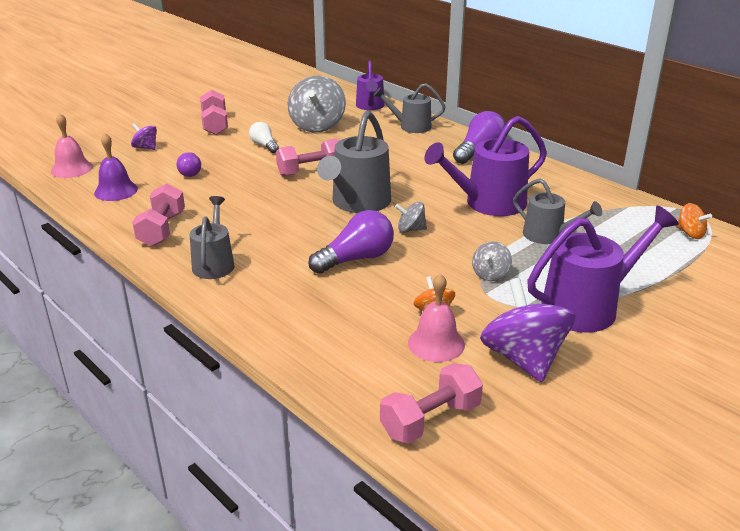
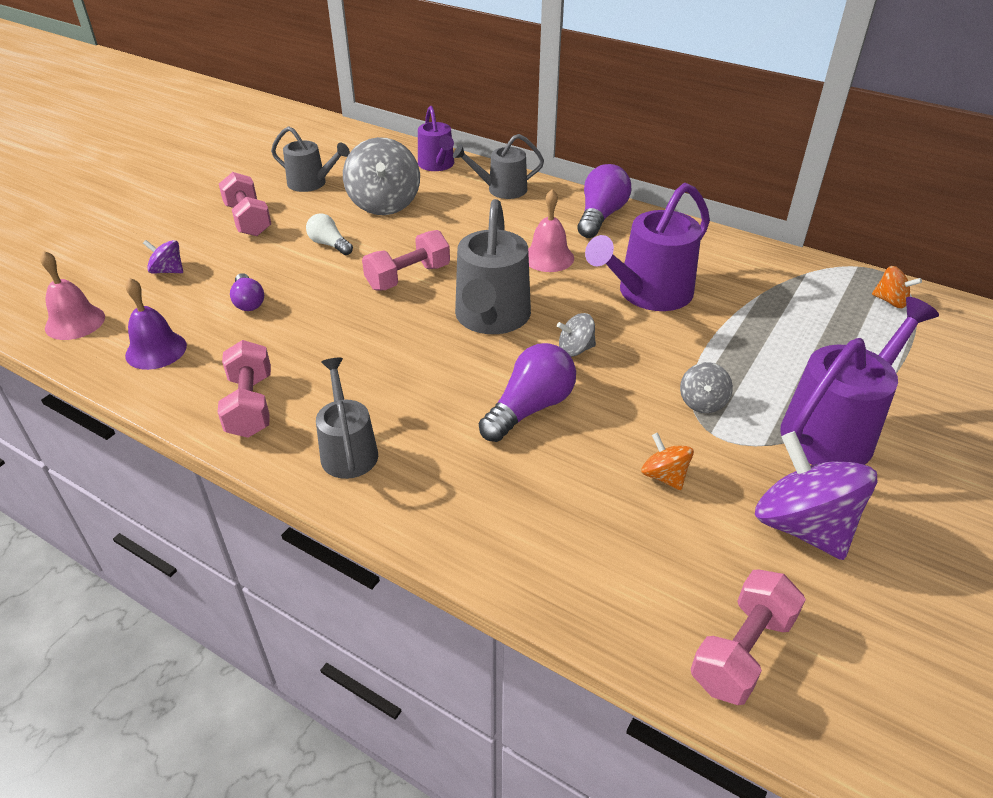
camera: 15 degrees left, 10 degrees up
pink bell [408,273,465,362] -> pink bell moved to [528,189,574,272]
grey watering can [513,178,602,244] -> grey watering can moved to [271,126,350,192]

